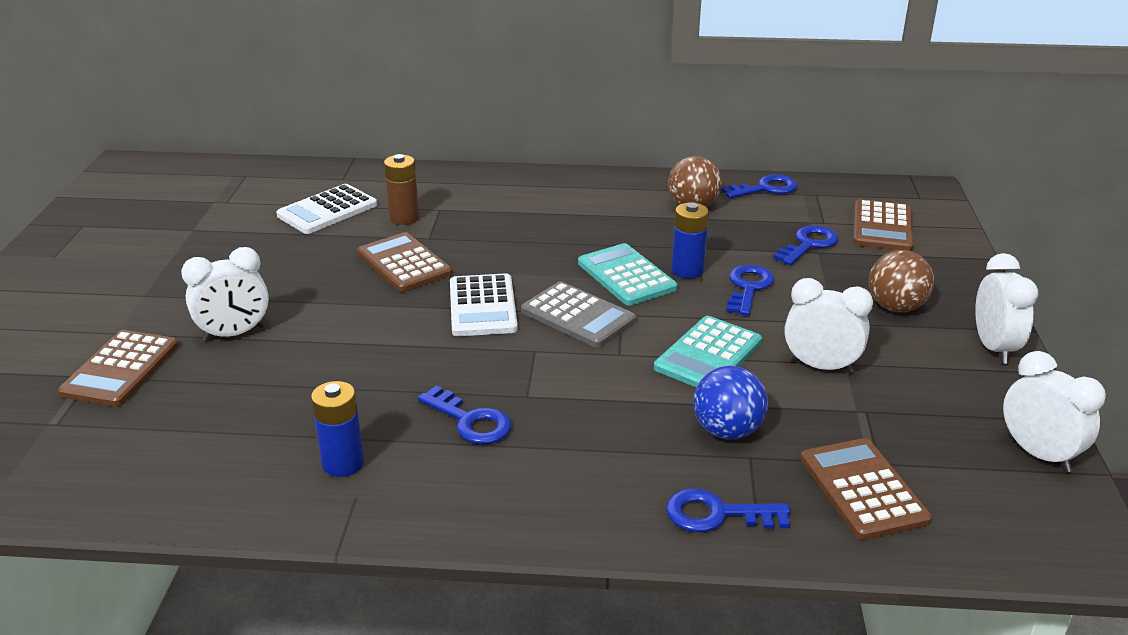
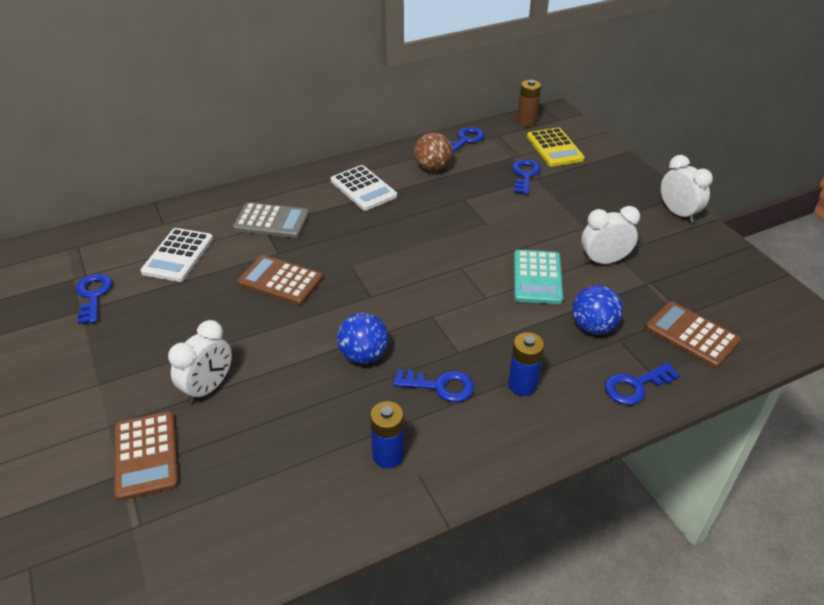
camera: 30 degrees left, 10 degrees up
brown battery [384,154,419,225] -> brown battery moved to [517,80,541,127]
white calculator [450,273,518,336] -> white calculator moved to [331,165,397,211]
grey calculator [521,282,636,348] -> grey calculator moved to [233,202,310,238]
turquoise calculator [578,243,677,306] -> none
blue battery [672,203,709,278] -> blue battery moved to [508,333,545,396]
blue key [726,265,774,316] -> blue key moved to [76,274,112,324]
brown calculator [853,199,914,251] -> yellow calculator [527,127,585,167]
brown ball [869,250,934,312] -> none
white clock [1003,351,1106,472] -> none
none -> blue ball [337,313,389,364]

